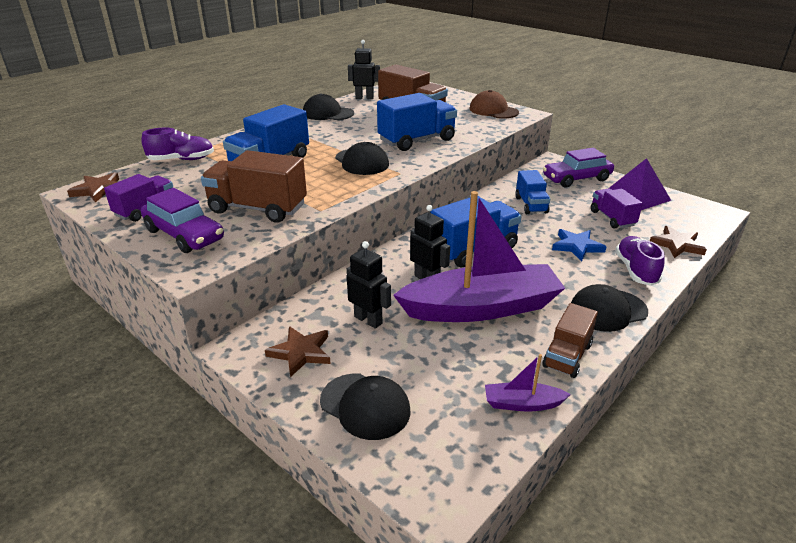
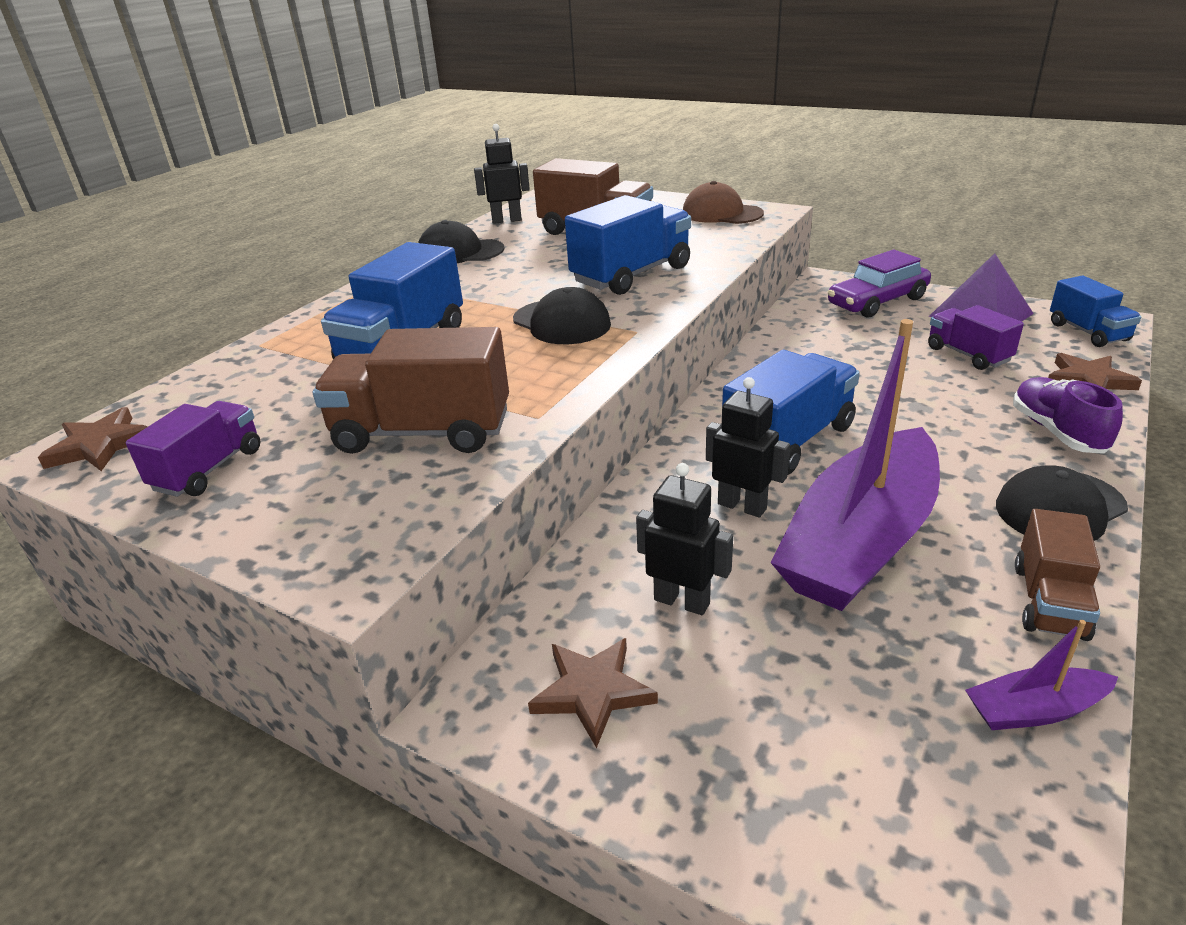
camera: 10 degrees left, 0 degrees up
purple shoe [141,128,214,160] -> none
purple car [141,188,224,253] -> none
black cap [320,374,411,440] -> none
purple boat [393,191,565,322] -> purple boat turned 150 degrees clockwise [770,319,940,611]
blue truck [515,170,550,214] -> blue truck moved to [1050,276,1141,347]
blue star [552,229,606,262] -> none

